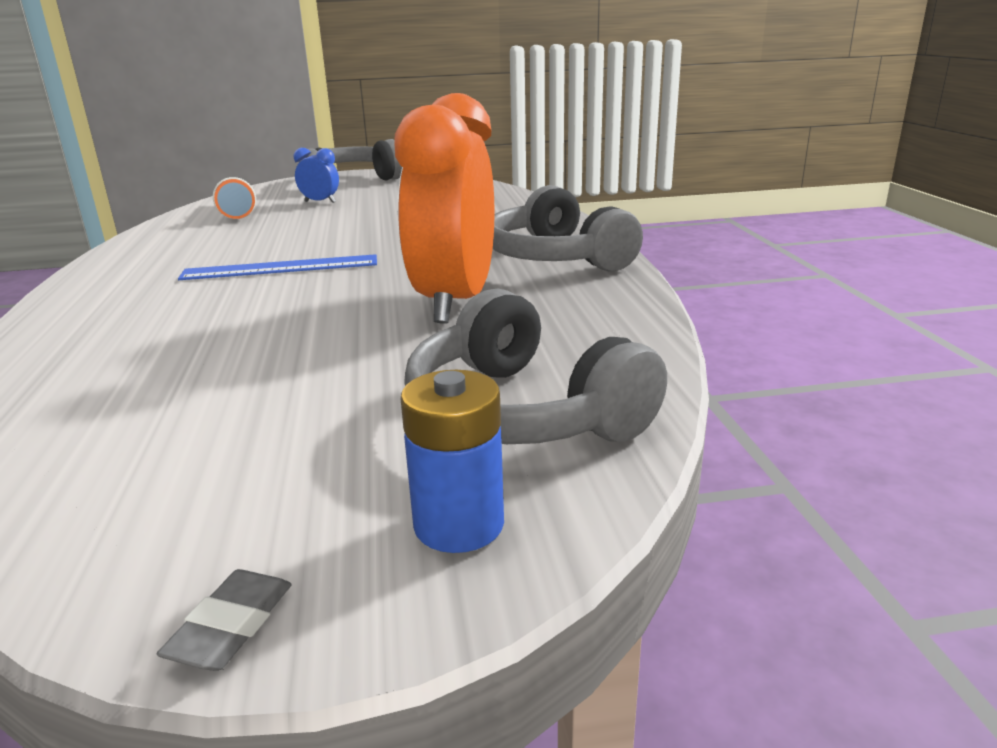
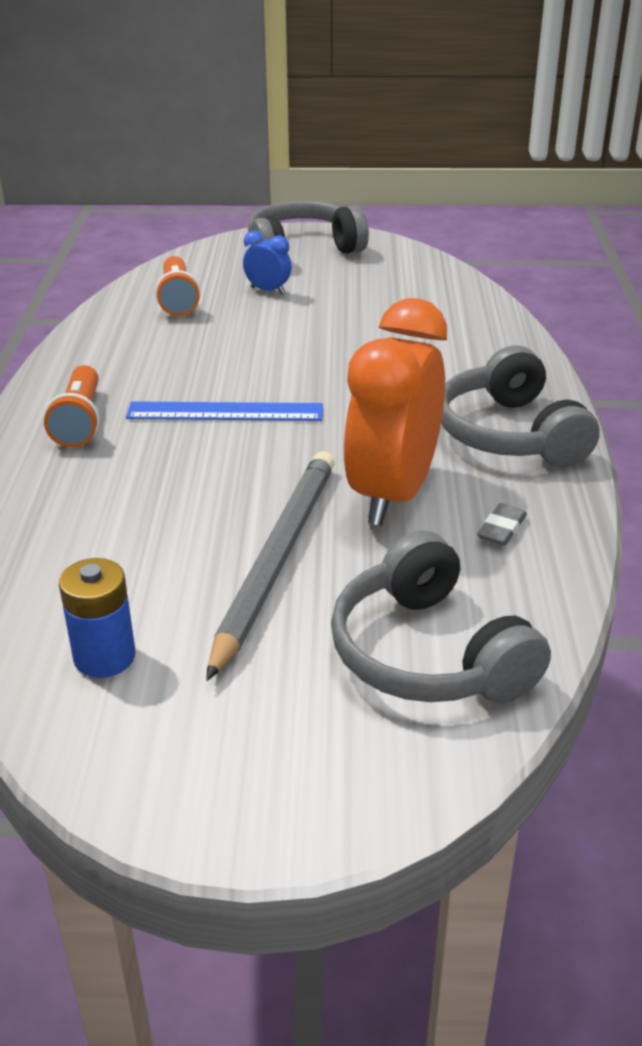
camera: 10 degrees right, 10 degrees up
grey eraser [157,569,292,671] -> grey eraser moved to [477,503,527,546]
blue battery [401,370,504,553] -> blue battery moved to [59,558,135,678]
none -> orange flashlight [44,365,100,447]
none -> grey pencil [206,451,335,681]

